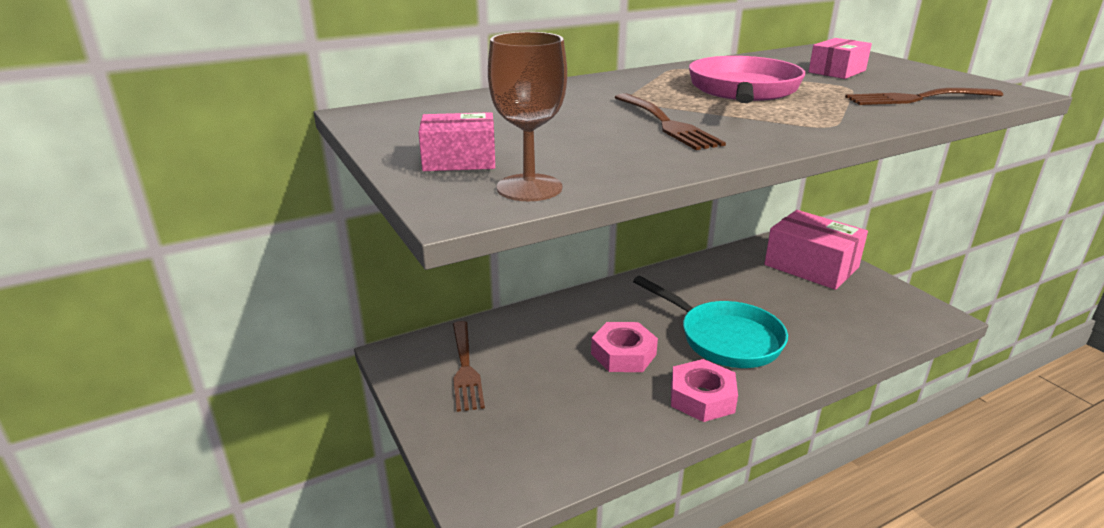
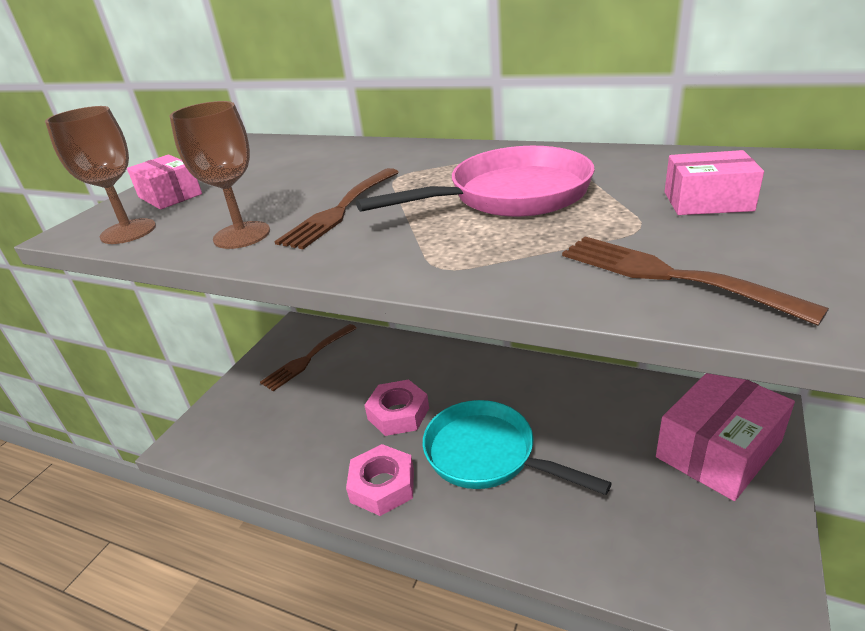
camera: 55 degrees right, 5 degrees up
turquoise pan [633,276,788,368] -> turquoise pan turned 120 degrees clockwise [423,400,612,495]
pink box [764,210,868,290] -> pink box turned 45 degrees clockwise [656,373,795,501]
none -> brown goblet [169,101,270,249]

